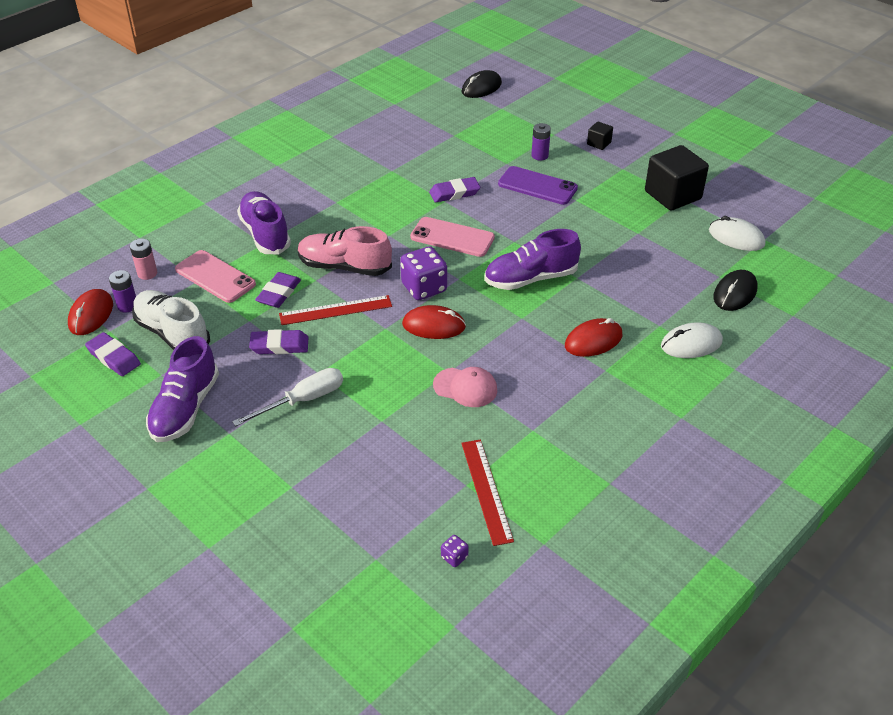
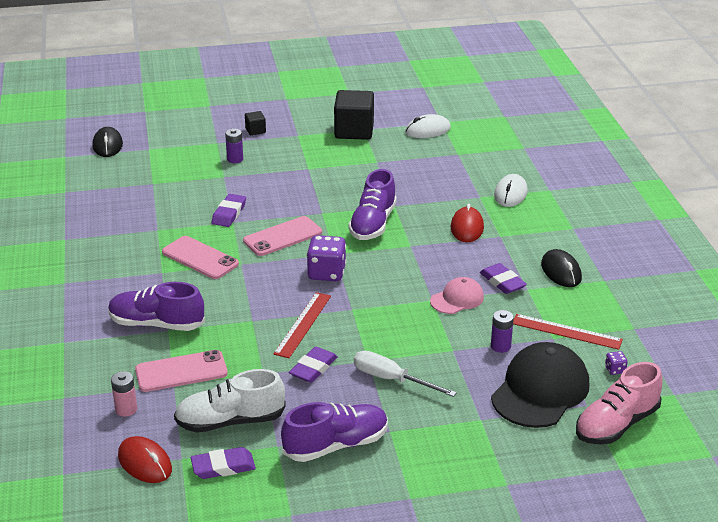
camera: 55 degrees left, 10 degrees down
purple battery [109,270,136,313] -> purple battery moved to [491,310,514,353]
purple shoe [146,336,219,442] -> purple shoe turned 75 degrees counterclockwise [281,402,388,462]
white screwdriver [232,368,343,426] -> white screwdriver turned 60 degrees counterclockwise [354,351,457,397]
purple eraser [255,272,301,308] -> purple eraser moved to [480,263,527,294]
pink shoe [298,226,392,276] -> pink shoe moved to [576,362,663,445]
red mouse [402,305,466,339] -> none
purple phone [498,166,578,205] -> none
black mouse [713,270,758,311] -> black mouse moved to [541,249,582,287]
none -> pink phone [162,236,239,279]
none -> black cap [491,342,589,428]

